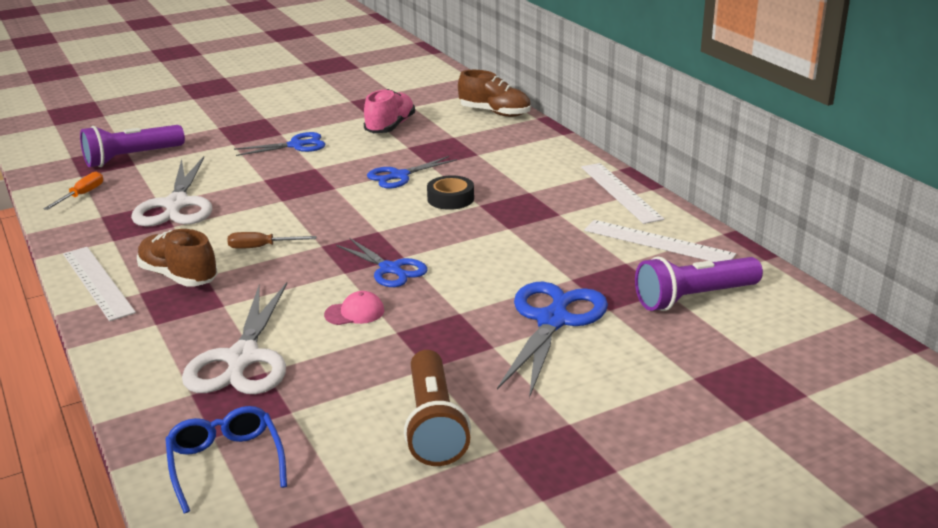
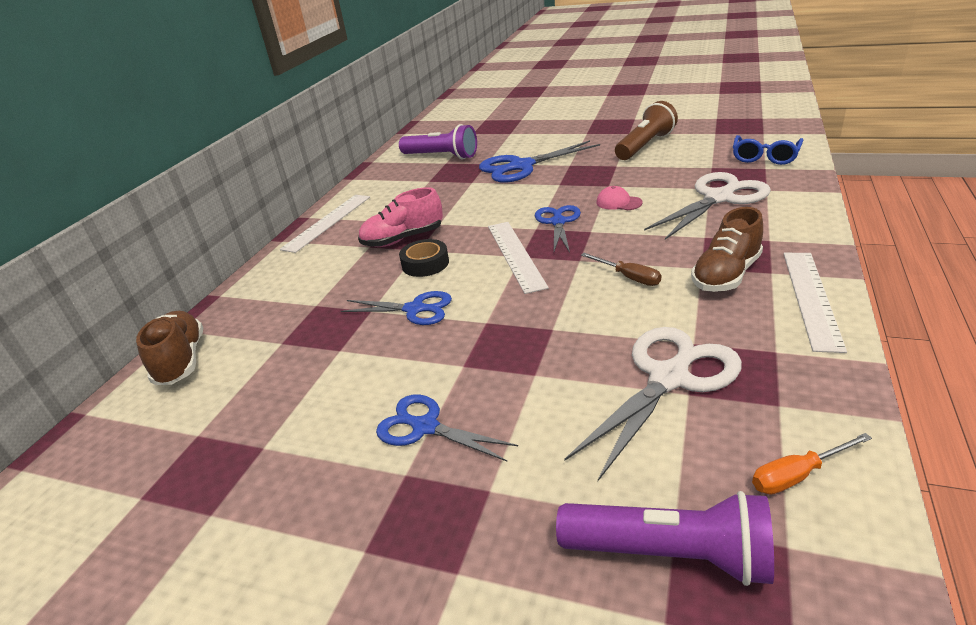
camera: 130 degrees left, 5 degrees up
brown shoe [137,229,218,287] -> brown shoe turned 45 degrees clockwise [691,207,763,292]
pink shoe [364,89,415,133] -> pink shoe moved to [358,187,443,247]
white ruler [584,220,736,262] -> white ruler moved to [488,222,549,294]

